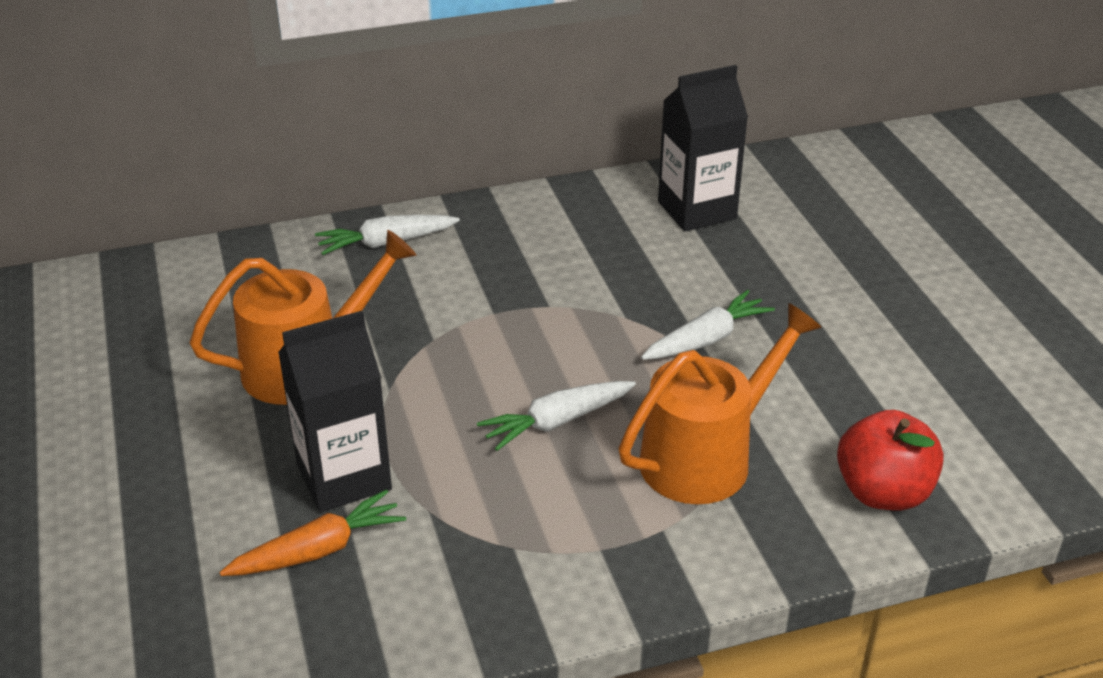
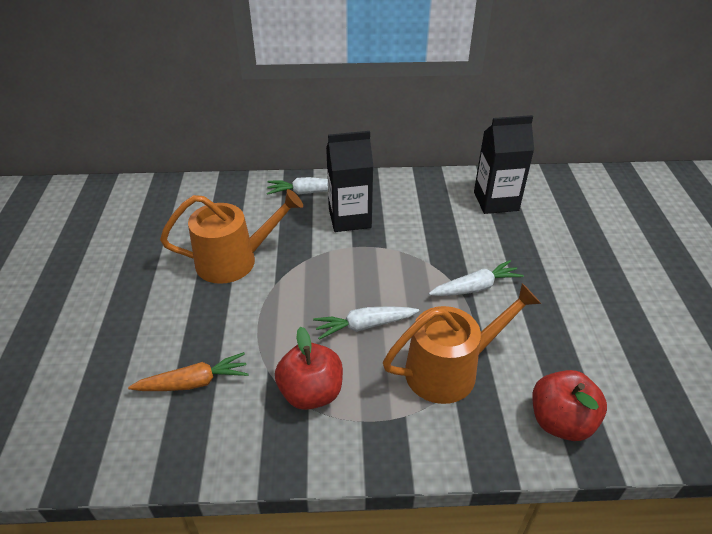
camera: 15 degrees right, 5 degrees up
black carton [278,311,392,512] -> black carton moved to [326,131,373,232]
none -> red apple [275,327,343,410]

